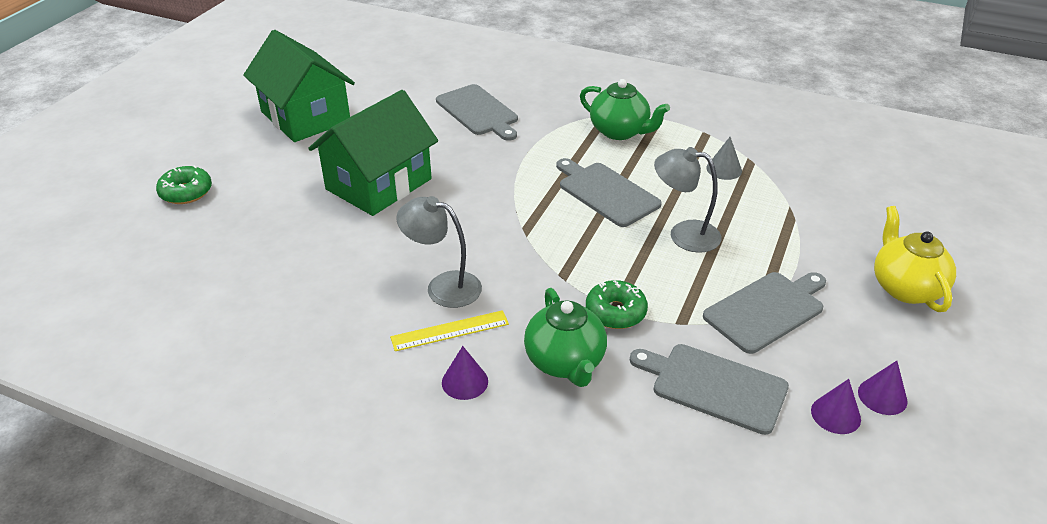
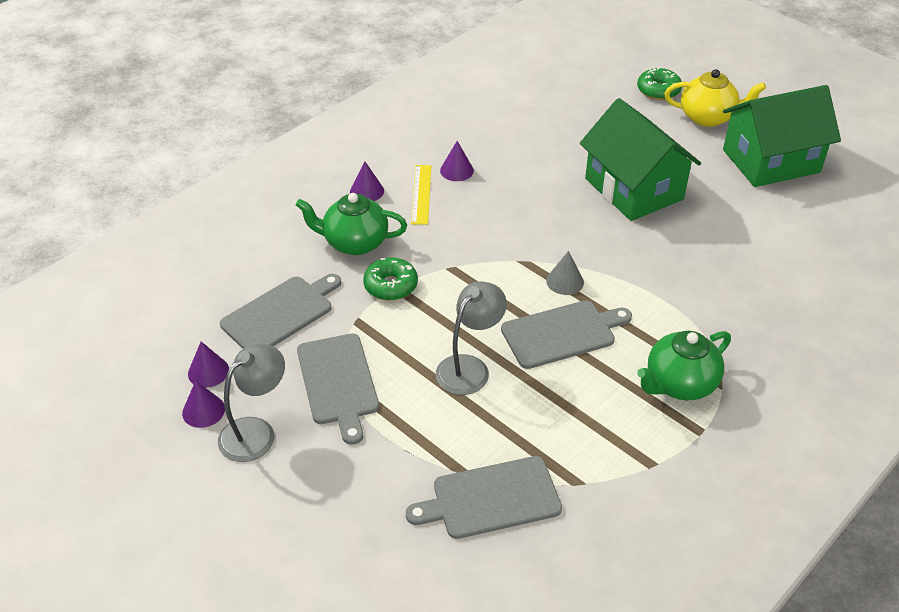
camera: 110 degrees right, 5 degrees up
grey lamp [396,196,482,308] -> grey lamp moved to [218,344,285,462]
grey cutting board [436,84,518,141] -> grey cutting board moved to [406,456,562,539]
grey cone [706,137,742,180] -> grey cone moved to [546,251,584,295]
yellow teapot [874,206,956,312] -> yellow teapot moved to [664,69,766,127]
none -> purple cone [440,141,474,181]

